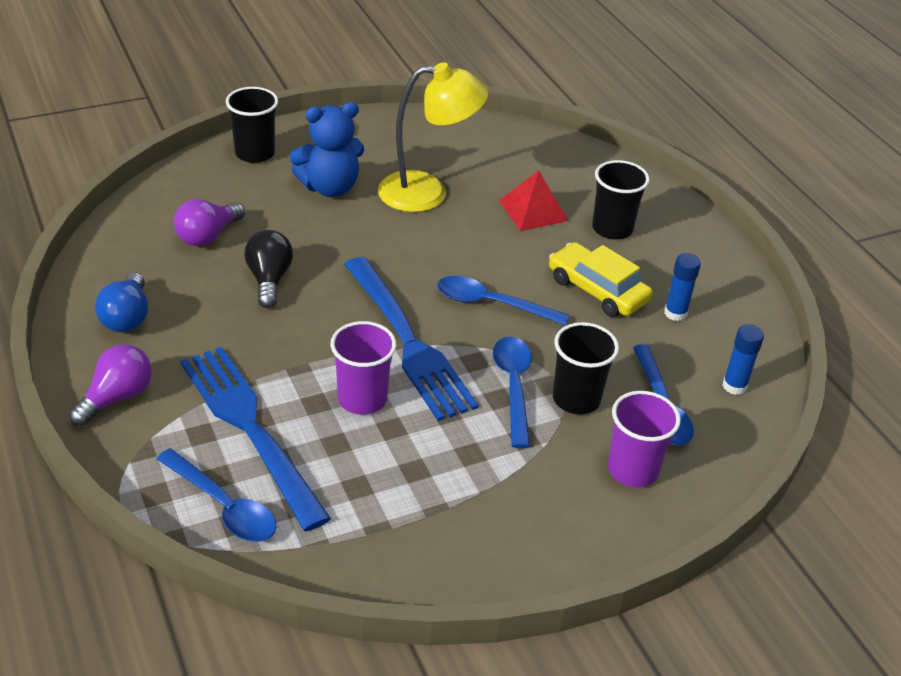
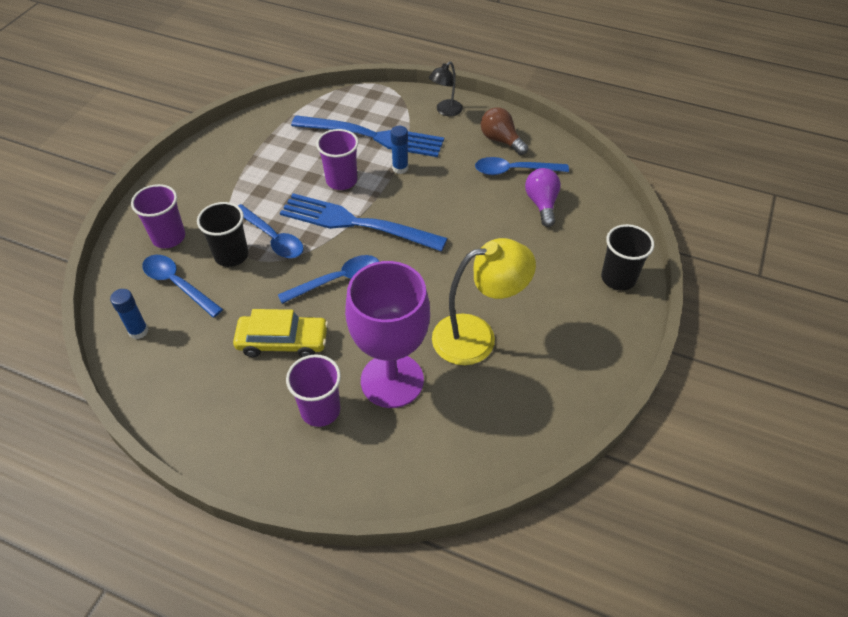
camera: 140 degrees right, 10 degrees up
purple light bulb [69,344,152,426] -> black lamp [429,61,463,116]
blue light bulb [95,273,148,332] -> brown light bulb [481,107,528,155]
blue spoon [156,448,276,542] -> blue spoon moved to [475,157,569,175]
black light bulb [244,230,293,308] -> none
blue teddy bear [289,102,364,197] -> none
yellow lamp [378,62,488,212] -> yellow lamp turned 150 degrees counterclockwise [432,238,536,365]
red pyramid [499,170,568,231] -> purple goblet [345,261,430,408]
black cup [592,160,650,239] -> purple cup [286,354,341,427]
blue glue stick [664,253,701,321] -> blue glue stick moved to [391,126,408,174]

